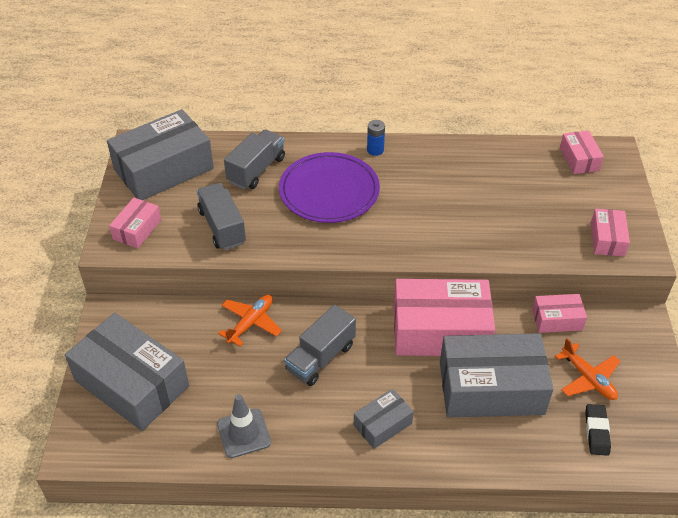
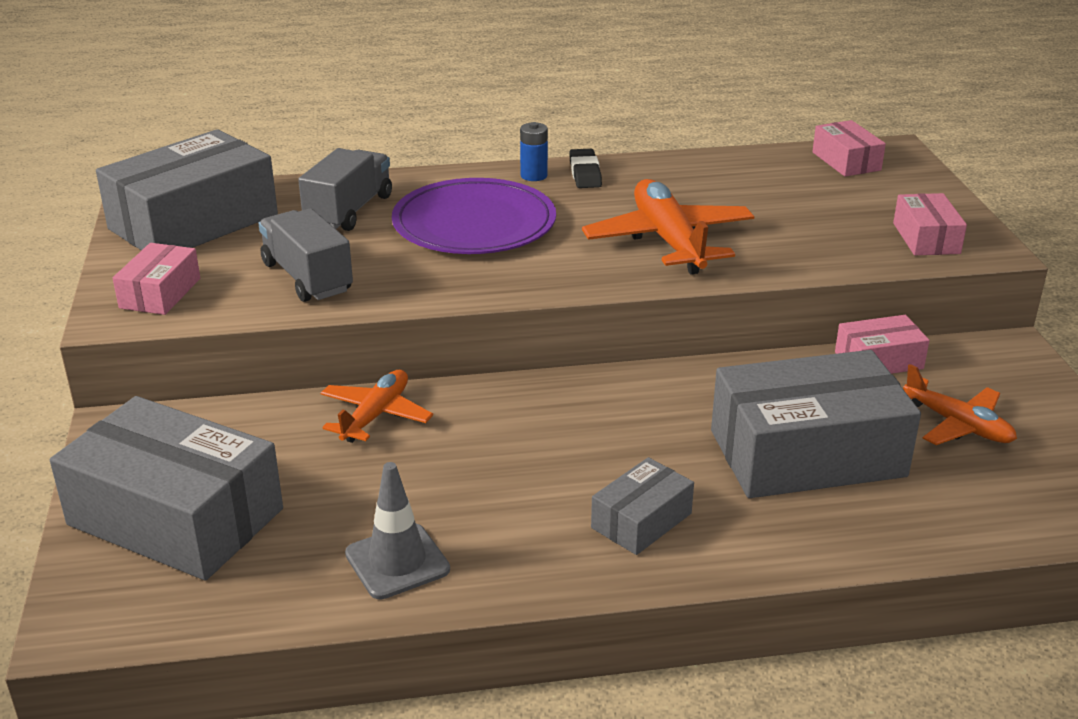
camera: 10 degrees left, 15 degrees down
grey truck [284,305,356,386] -> none
pink box [394,279,495,356] -> none
black eraser [585,404,611,456] -> black eraser moved to [569,149,602,188]
none -> orange plane [582,179,755,274]

